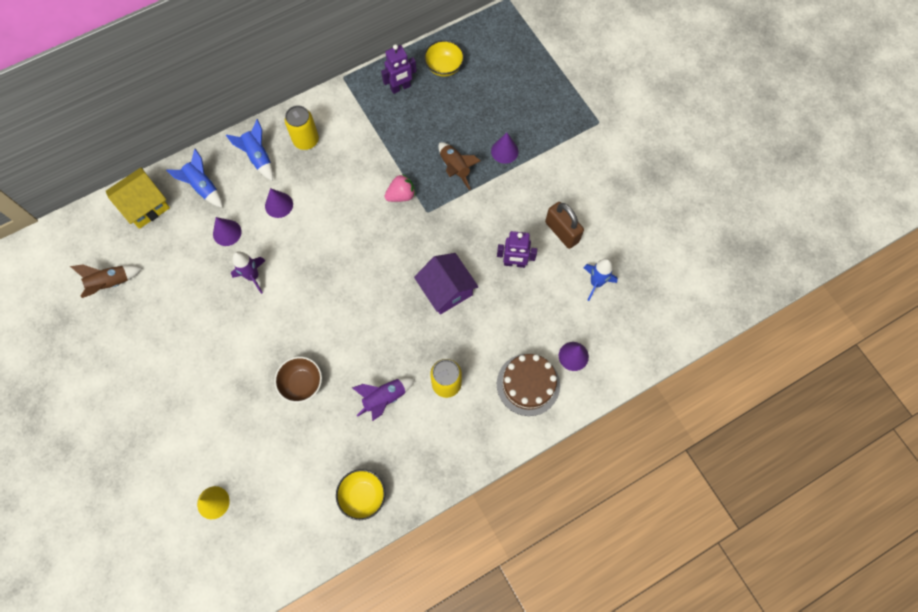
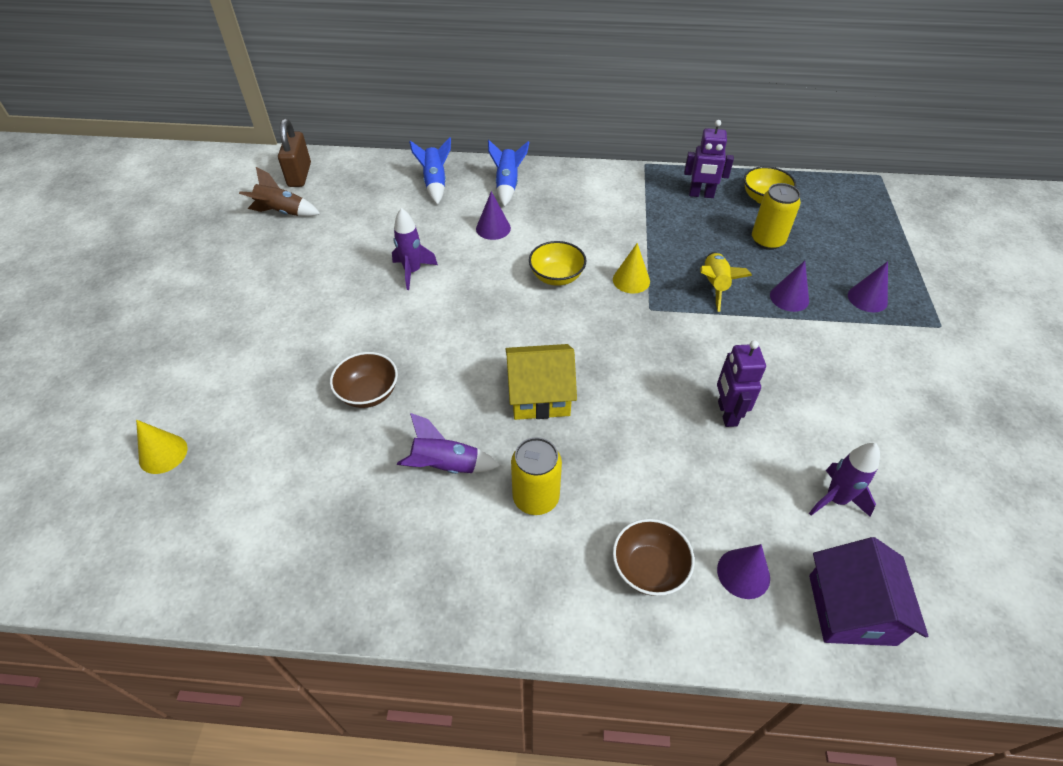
camera: 35 degrees right, 20 degrees down
yellow house [106,168,170,229] -> yellow house moved to [505,344,577,420]
purple cone [213,217,242,246] -> purple cone moved to [848,261,888,312]
yellow can [285,105,319,150] -> yellow can moved to [752,183,801,250]
yellow bowl [336,469,386,520] -> yellow bowl moved to [529,241,586,286]
pink strawberry [385,174,415,202] -> yellow cone [613,243,650,294]
purple house [414,253,479,315] -> purple house moved to [809,537,928,646]
brown rocket [438,142,481,190] -> yellow rocket [700,252,752,312]
purple robot [497,231,537,268] -> purple robot turned 45 degrees clockwise [717,340,766,427]
brown cake [497,354,560,416] -> brown bowl [613,519,695,596]
brown padlock [545,202,584,249] -> brown padlock moved to [278,119,311,187]
blue rocket [583,258,618,301] -> purple rocket [809,443,880,517]

